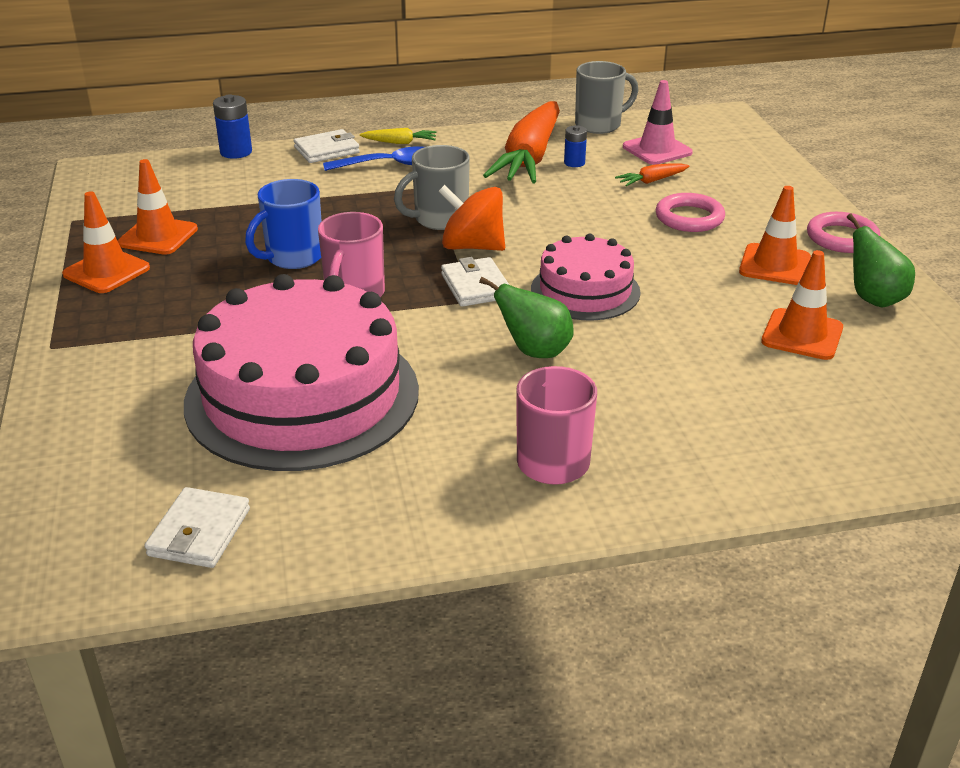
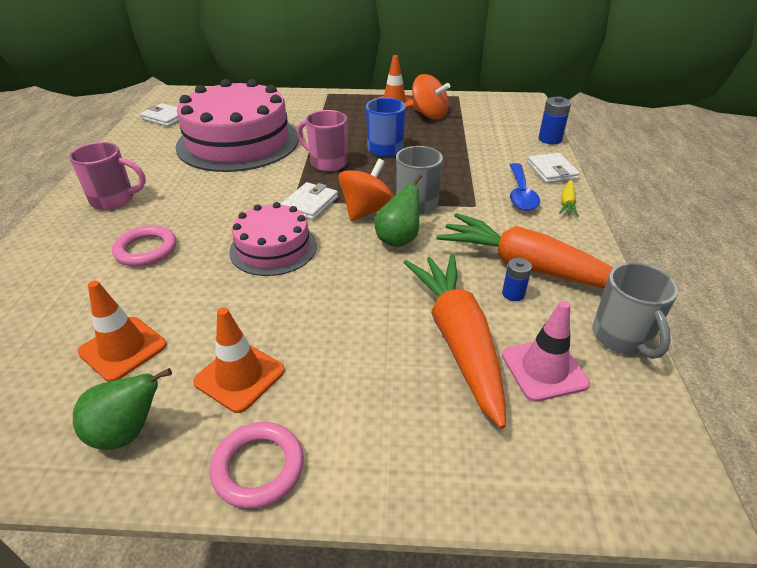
camera: 105 degrees right, 5 degrees up
orange traffic cone [118,159,198,255] -> orange spinning top [412,74,450,119]
white wallet [441,257,509,307] -> white wallet turned 60 degrees counterclockwise [281,182,338,220]
green pear [479,277,574,358] -> green pear moved to [374,174,423,247]
orange carrot [615,164,689,186] -> orange carrot [403,254,506,429], size x2.45
pink ring [656,193,725,232] -> pink ring moved to [112,225,176,267]

